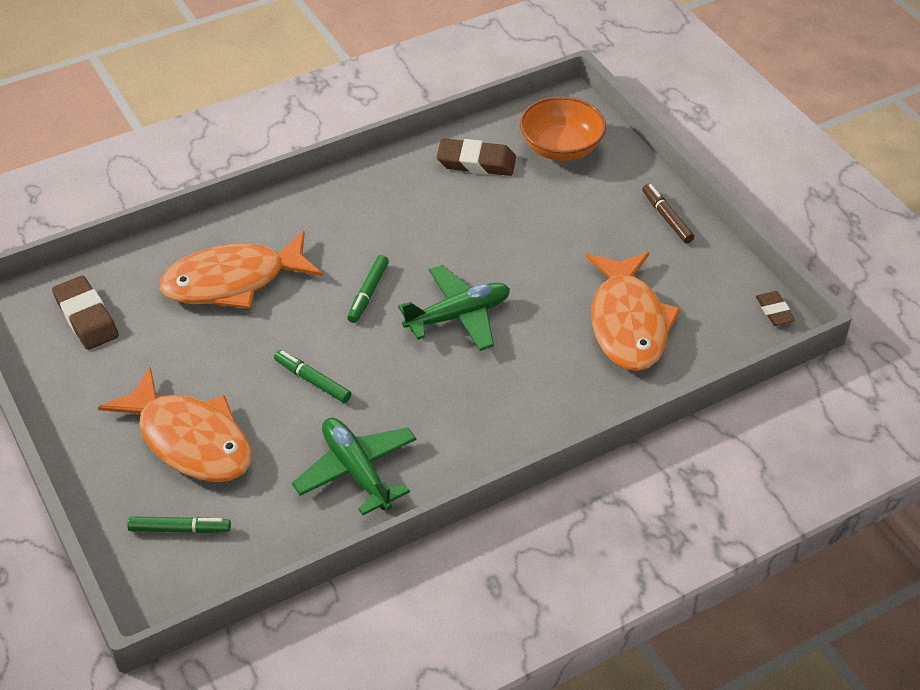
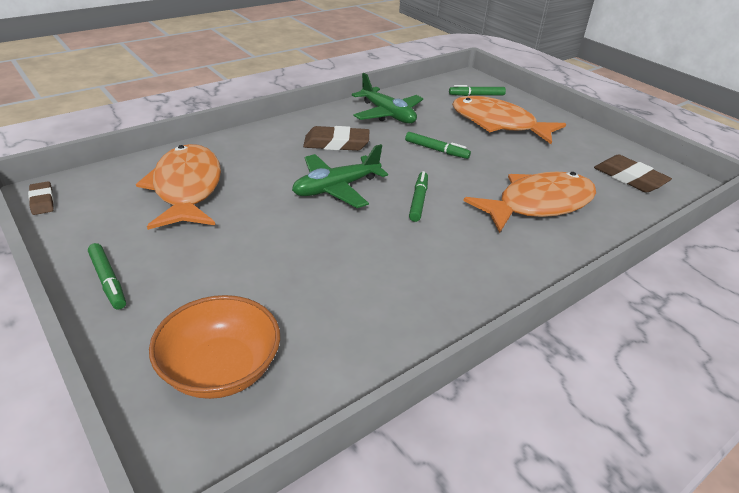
camera: 170 degrees right, 10 degrees down
brown eraser [437,138,516,176] -> brown eraser moved to [303,126,370,151]
brown marker [642,184,694,244] -> green marker [88,243,126,310]

